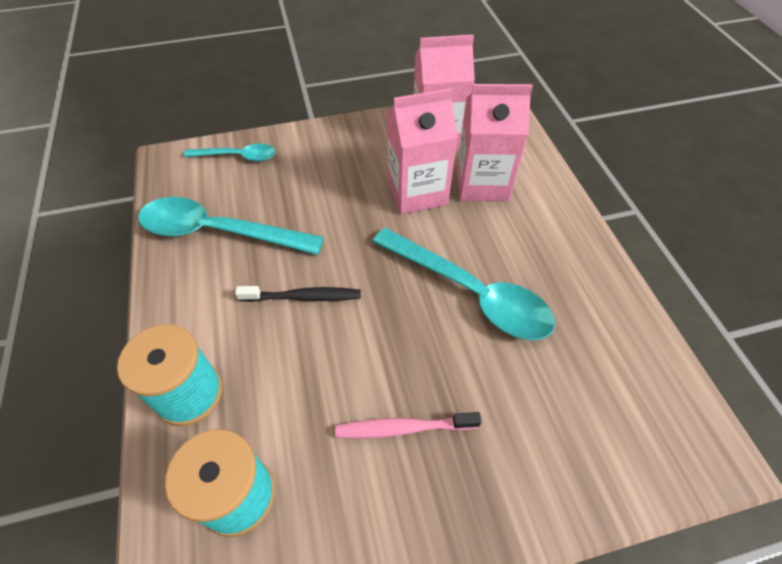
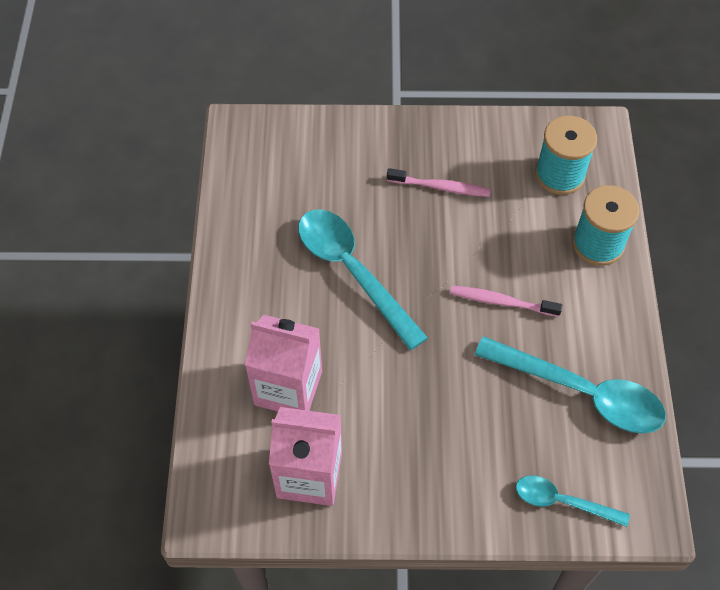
camera: 165 degrees left, 5 degrees up
black toothbrush [235,286,361,302] -> pink toothbrush [450,285,562,317]
pink carton [387,88,458,214] -> none

